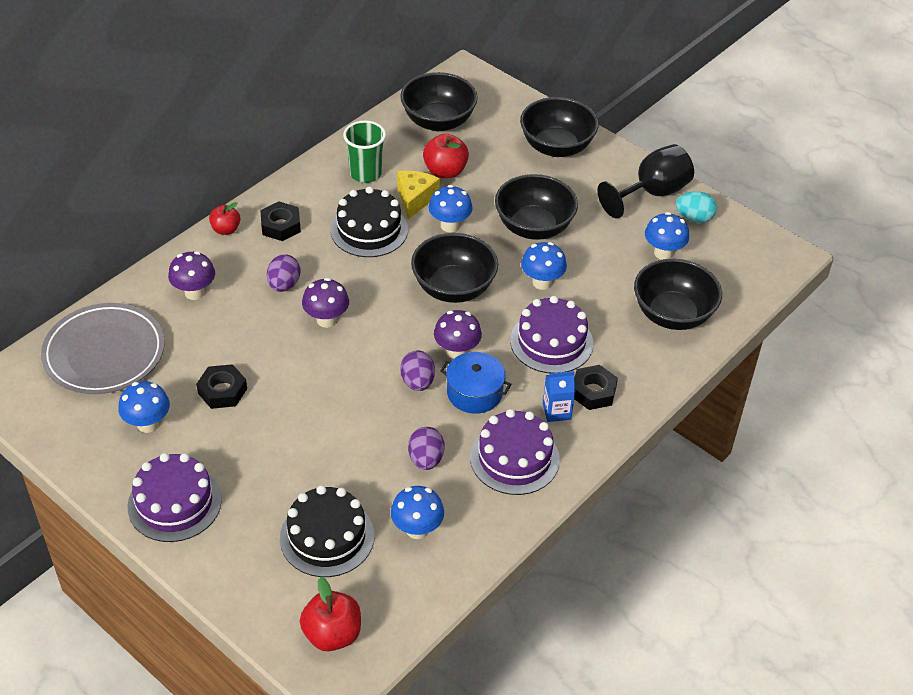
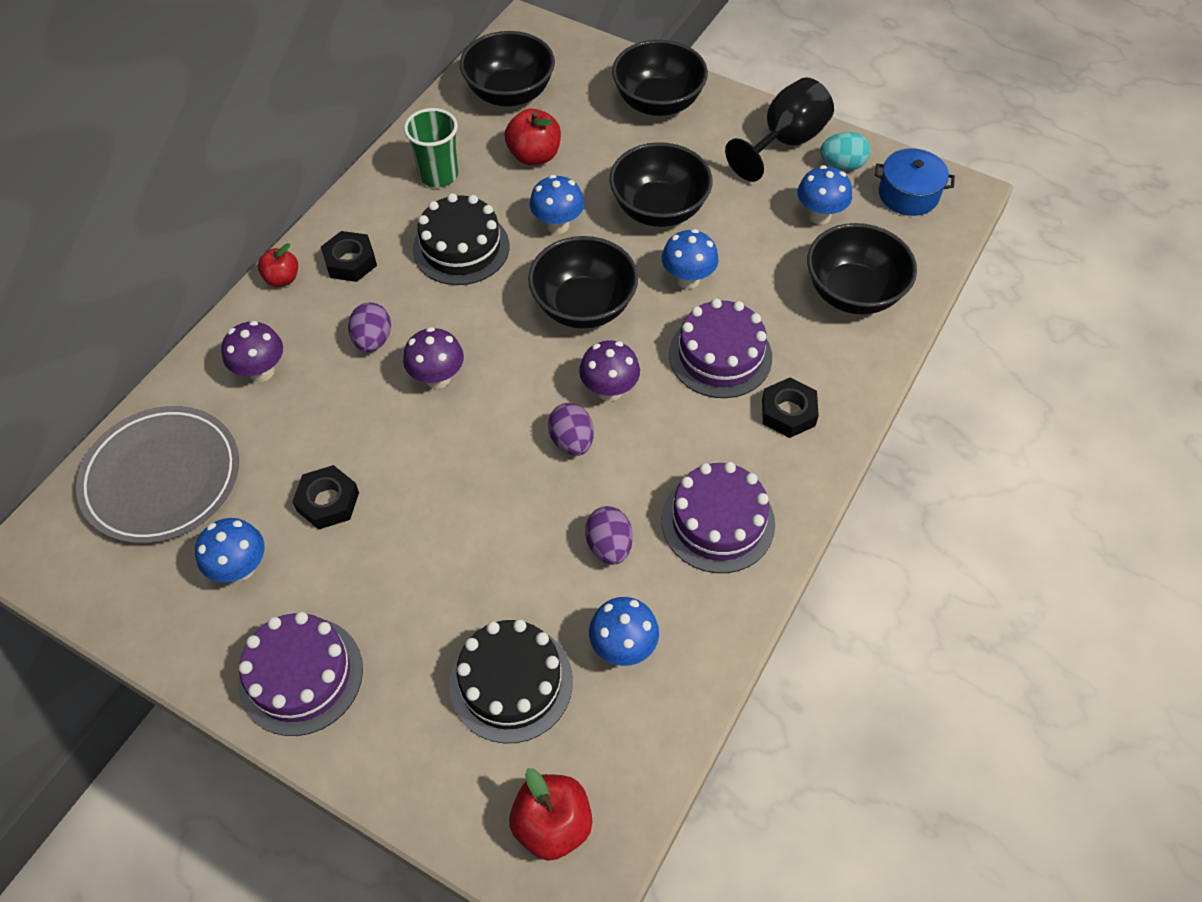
camera: 10 degrees left, 10 degrees up
yellow cheese [397,171,440,219] -> none
blue pot [440,352,512,414] -> blue pot moved to [875,148,955,216]
blue carton [543,371,575,422] -> none

